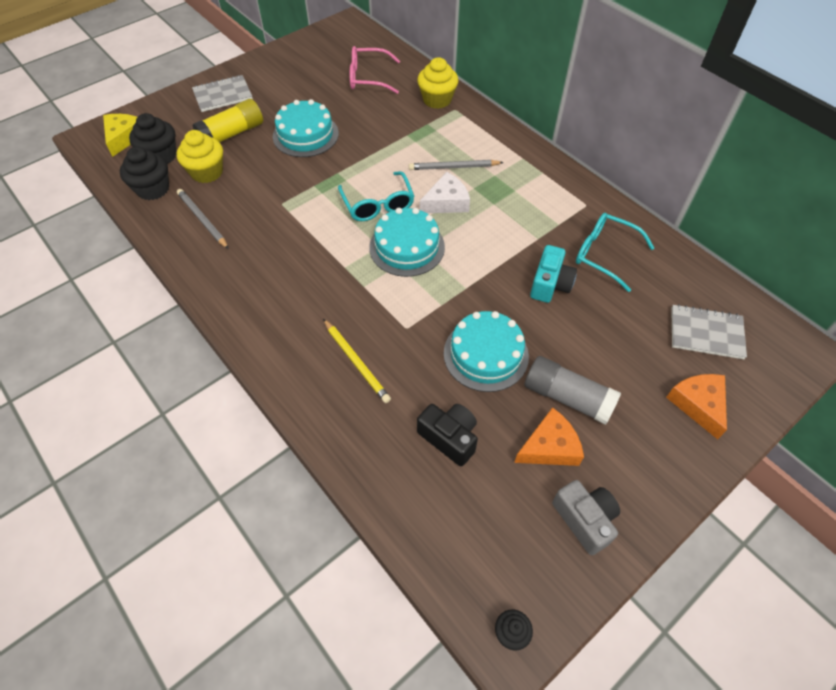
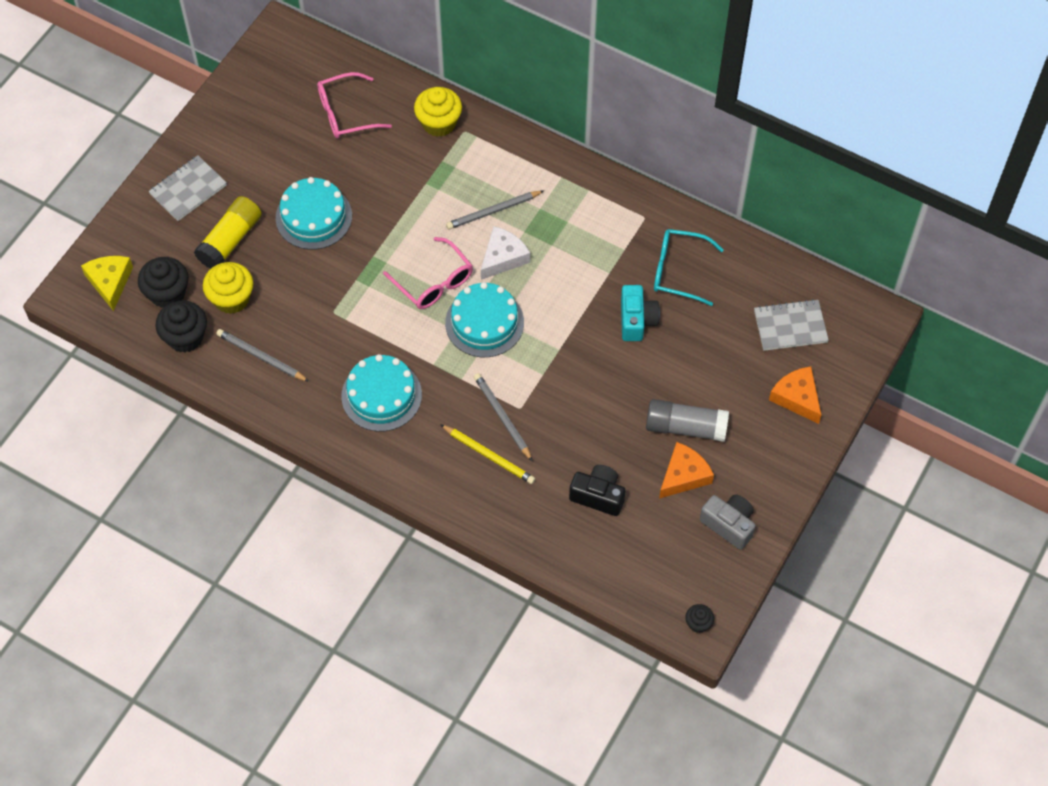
camera: 20 degrees left, 5 degrees up
turquoise glasses [338,171,414,221] -> pink glasses [383,237,473,309]
turquoise cake [444,311,529,392] -> turquoise cake moved to [341,354,422,432]
none -> grey pencil [474,373,533,462]

